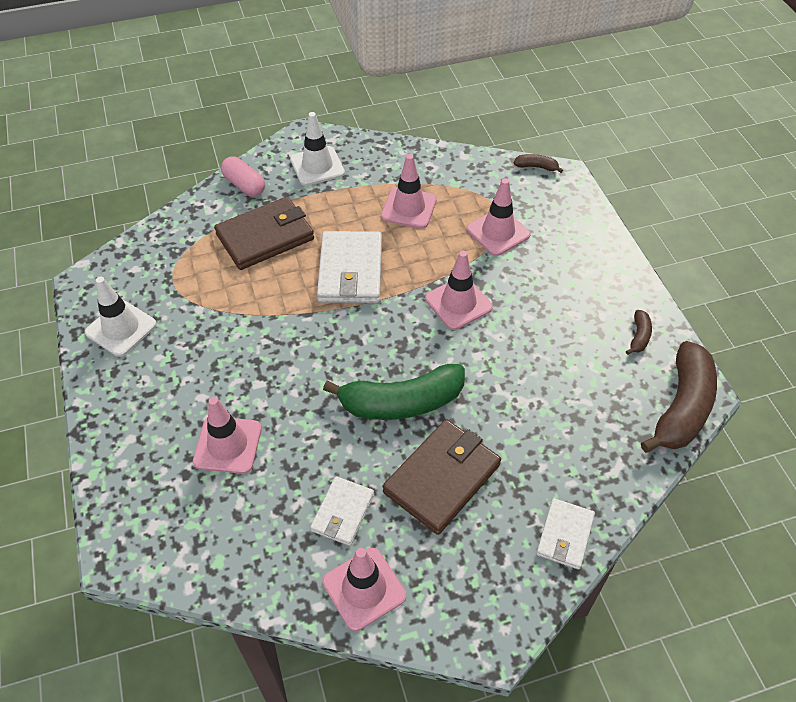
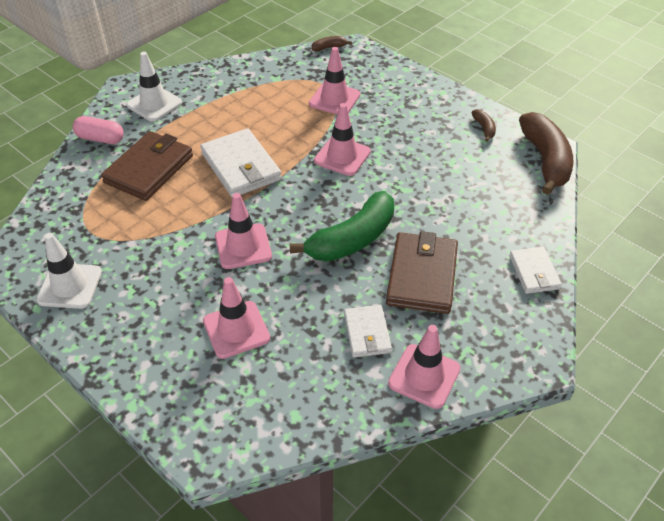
camera: 30 degrees left, 5 degrees down
pink traffic cone [381,154,437,229] -> pink traffic cone moved to [215,193,272,269]

